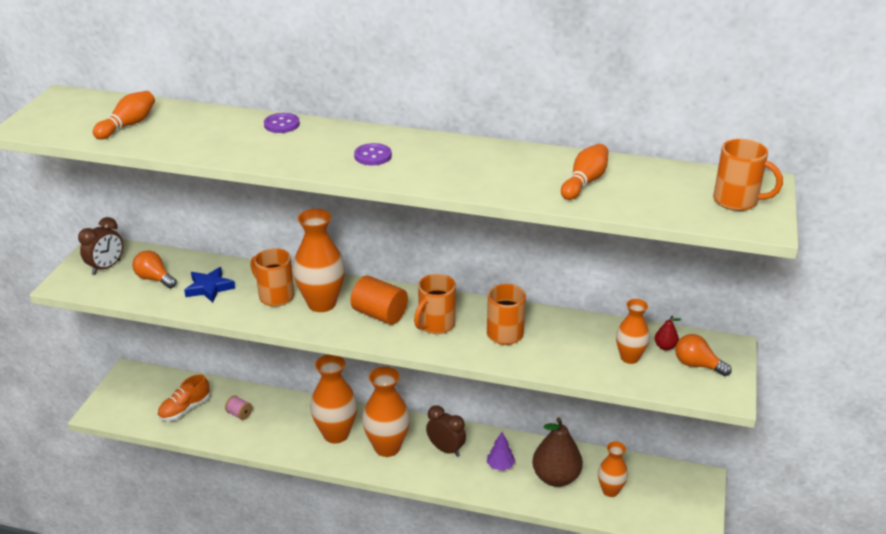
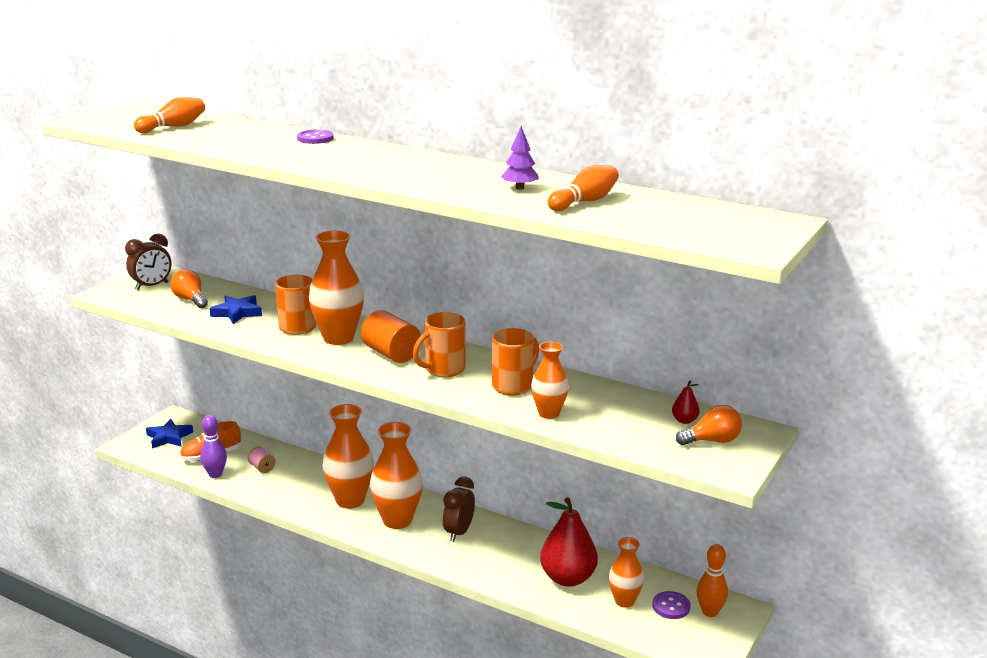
camera: 15 degrees right, 10 degrees down
purple button [354,143,392,165] -> purple button moved to [652,591,691,619]
brown clock [426,405,466,457] -> brown clock turned 120 degrees counterclockwise [443,477,475,542]
purple tree [487,432,515,471] -> purple tree moved to [501,126,539,190]
brown pear [532,417,583,487] -> red pear [540,497,598,587]
orange vase [616,299,650,364] -> orange vase moved to [531,342,569,419]
orange light bulb [675,334,732,376] -> orange light bulb turned 120 degrees clockwise [676,405,742,445]
orange mug [713,139,783,211] -> none
none -> blue star [146,419,193,449]
none -> purple bowling pin [200,415,227,478]
none -> orange bowling pin [697,544,728,617]

